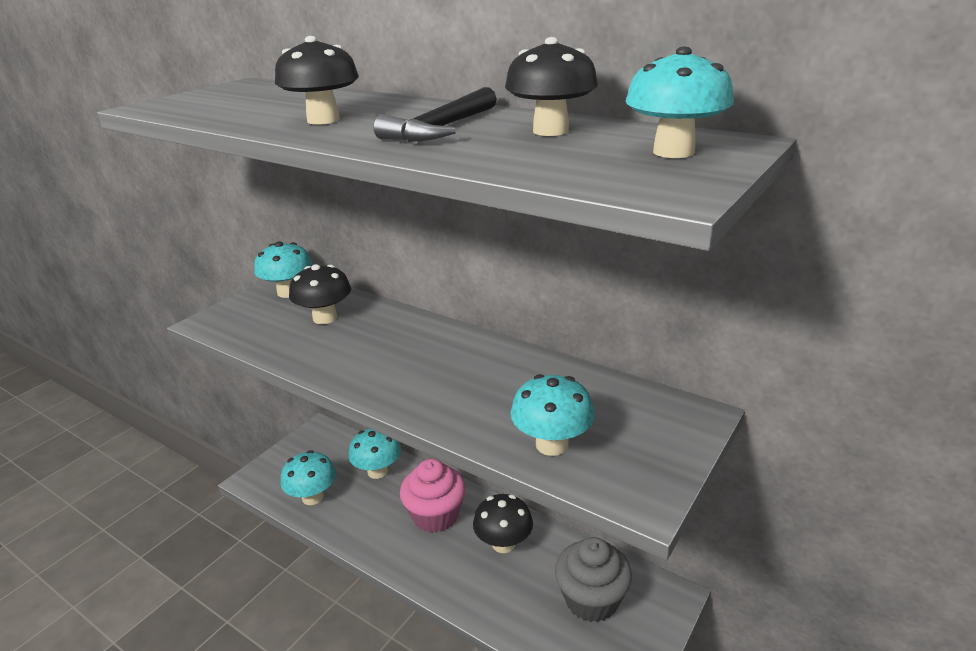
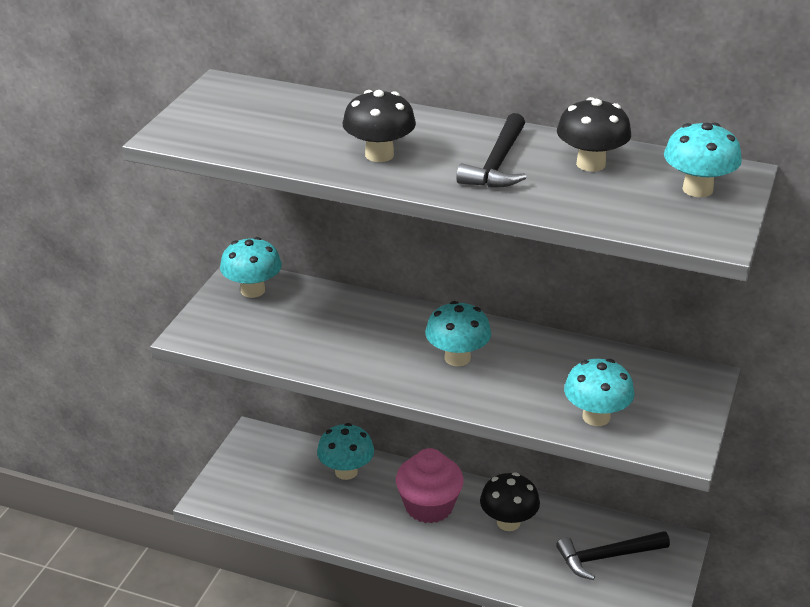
camera: 15 degrees left, 5 degrees up
turquoise mushroom [280,450,336,505] -> turquoise mushroom moved to [425,301,491,366]
black mushroom [289,264,351,324] -> none
grey cupcake [555,537,632,622] -> black hammer [556,531,670,580]

